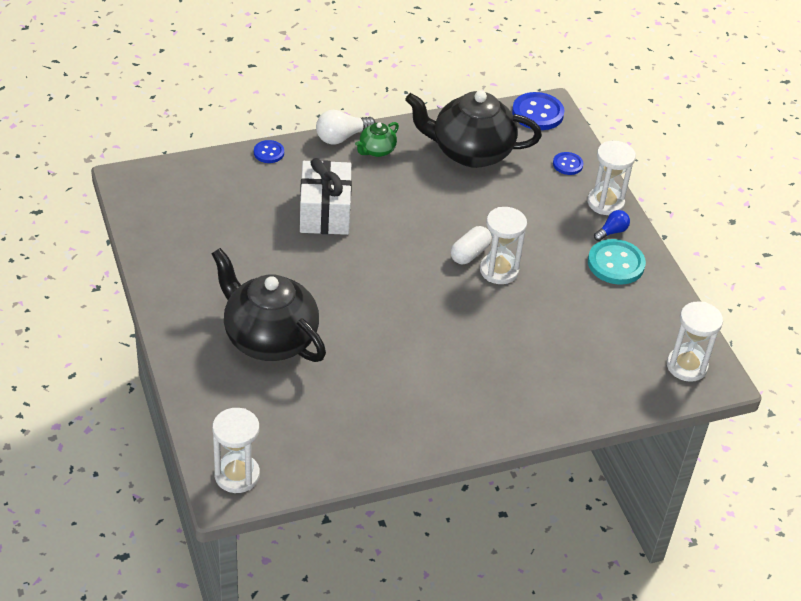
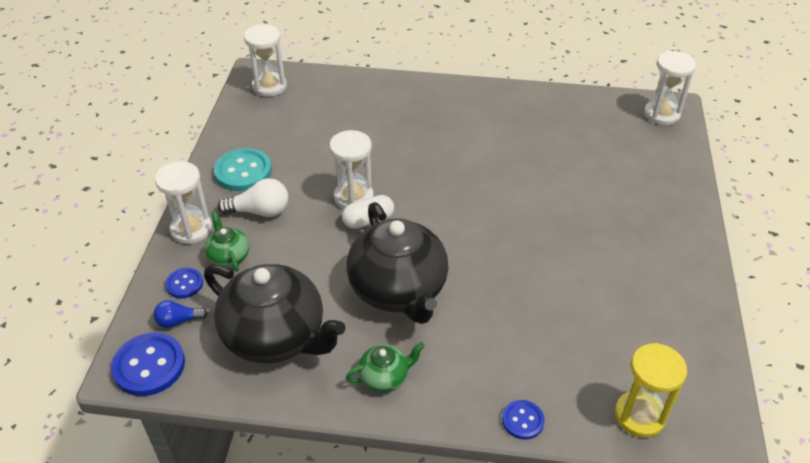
camera: 150 degrees left, 0 degrees up
black teapot [212,248,326,362] -> black teapot moved to [346,202,449,324]
white gift [300,158,352,235] -> none
white light bulb [316,110,376,145] -> white light bulb moved to [217,178,288,217]
blue light bulb [594,210,630,241] -> blue light bulb moved to [154,300,208,328]
none -> green teapot [205,211,249,272]
none -> yellow hourglass [615,343,687,438]

